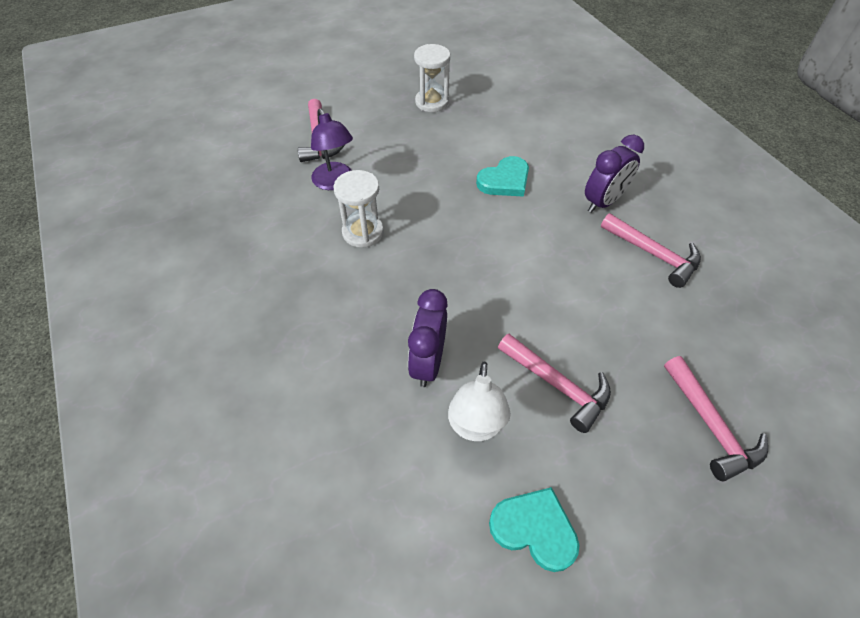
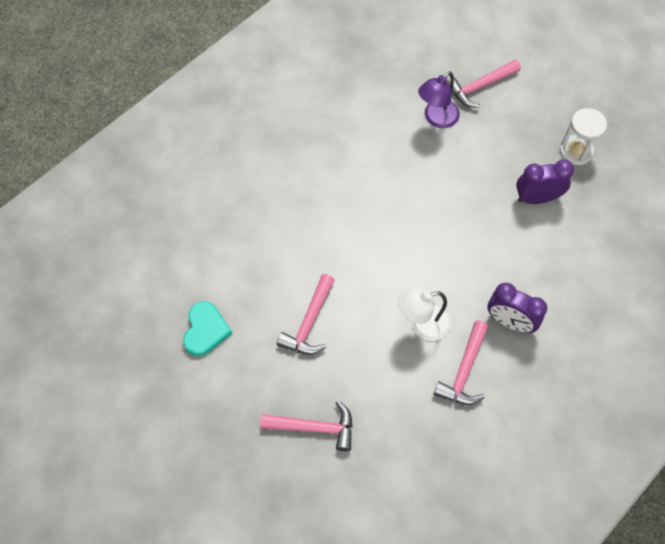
camera: 70 degrees right, 10 degrees up
white hourglass [333,170,384,248] -> none
purple clock [408,289,448,387] -> purple clock moved to [516,160,574,204]
white lamp [448,361,511,441] -> white lamp moved to [398,287,452,341]
turquoise heart [476,156,529,197] -> none
pink hammer [664,356,768,481] -> pink hammer turned 135 degrees counterclockwise [260,401,353,451]

